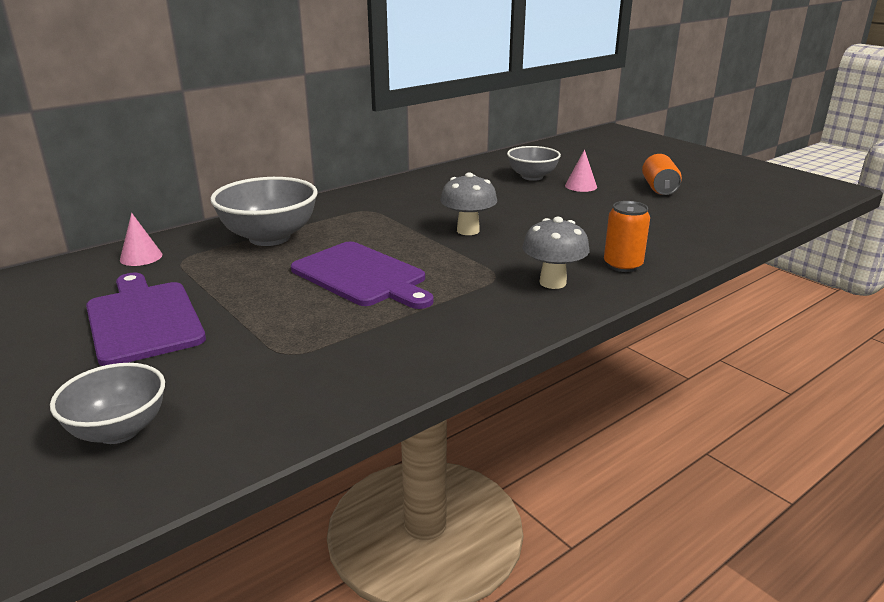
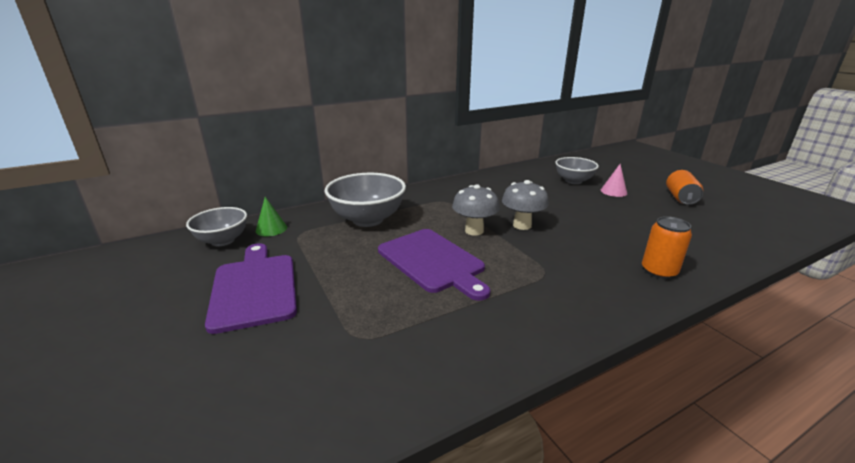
camera: 10 degrees right, 0 degrees up
grey bowl [50,363,165,444] -> grey bowl moved to [186,207,247,246]
pink cone [120,213,162,266] -> green cone [256,197,287,236]
grey mushroom [522,217,590,289] -> grey mushroom moved to [452,184,500,236]

